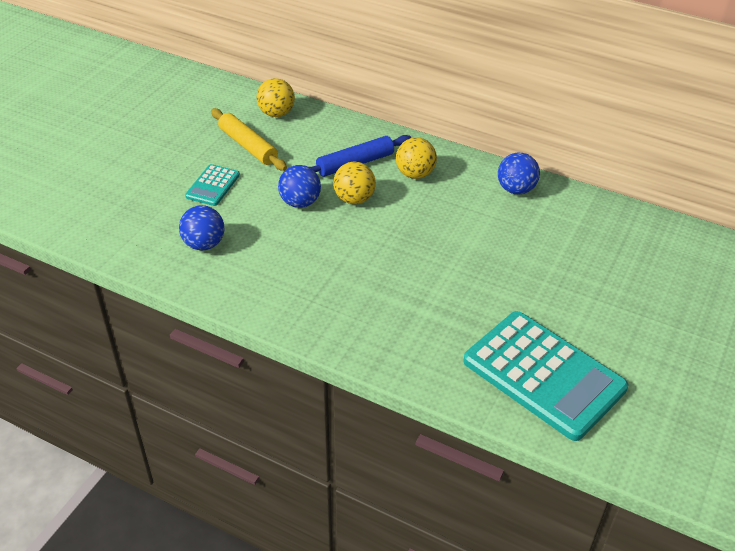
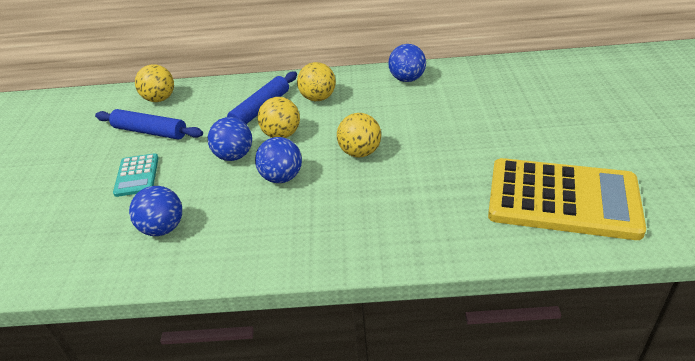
camera: 25 degrees left, 5 degrees down
yellow rolling pin [211,108,287,171] -> blue rolling pin [95,109,203,140]
turquoise calculator [463,311,628,441] -> yellow calculator [488,158,646,240]
none -> blue ball [255,137,302,183]
none -> yellow ball [337,113,381,157]

